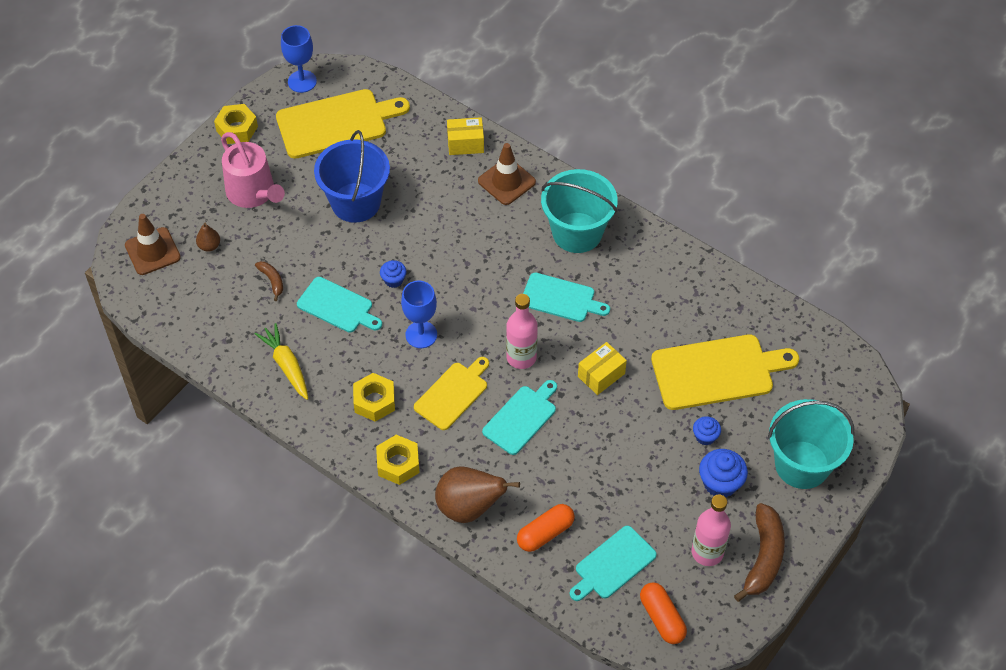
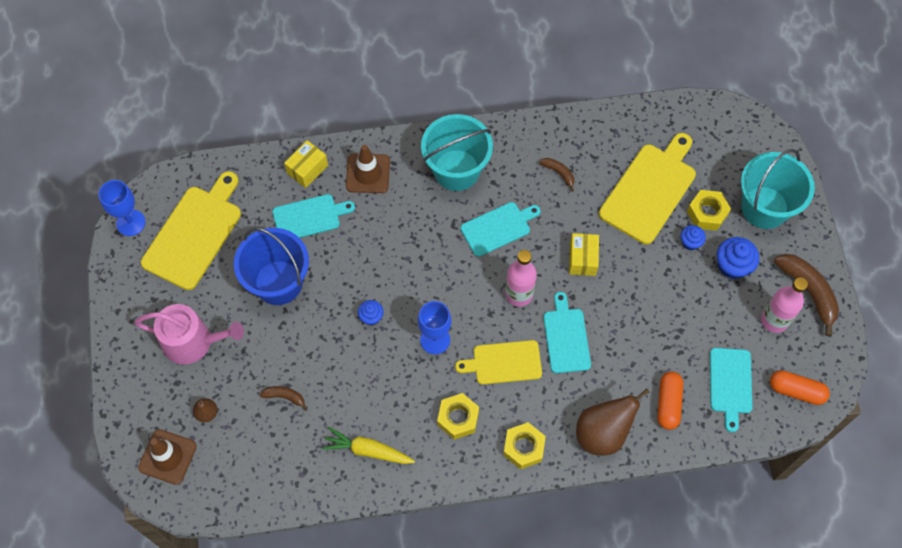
camera: 45 degrees left, 10 degrees up
yellow nut [214,104,258,144] -> yellow nut moved to [687,190,731,231]
turquoise cutting board [297,277,382,333] -> turquoise cutting board moved to [272,194,355,238]
yellow cutting board [414,357,489,430] -> yellow cutting board turned 90 degrees counterclockwise [455,340,542,385]
none -> brown banana [539,158,574,192]

